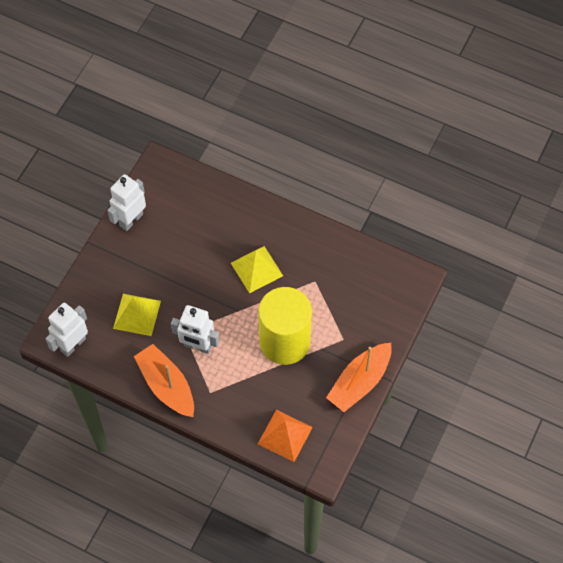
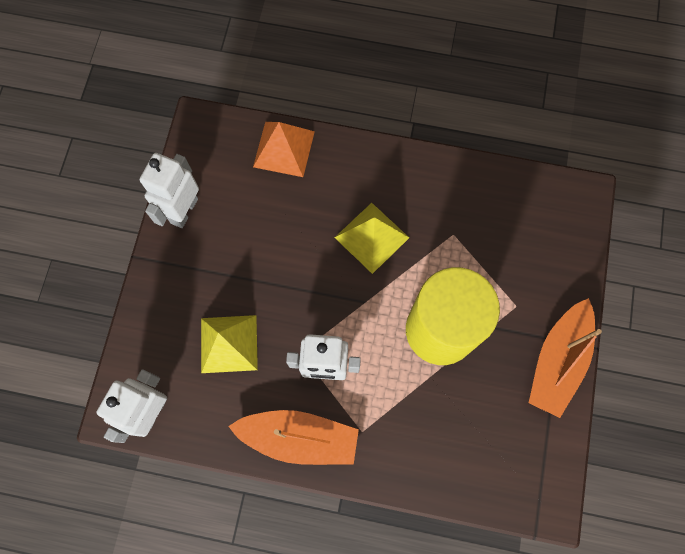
camera: 15 degrees left, 10 degrees up
orange boat [134,344,194,417] -> orange boat turned 150 degrees clockwise [228,410,359,465]
orange pyramid [258,410,313,462] -> orange pyramid moved to [253,122,315,177]

